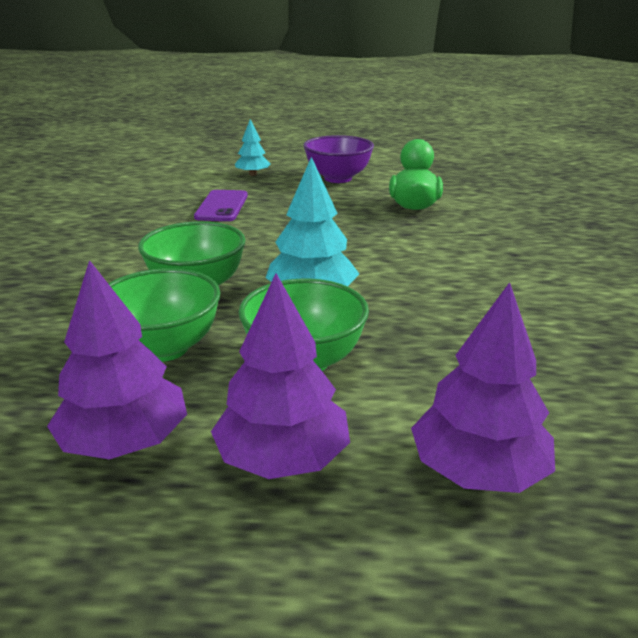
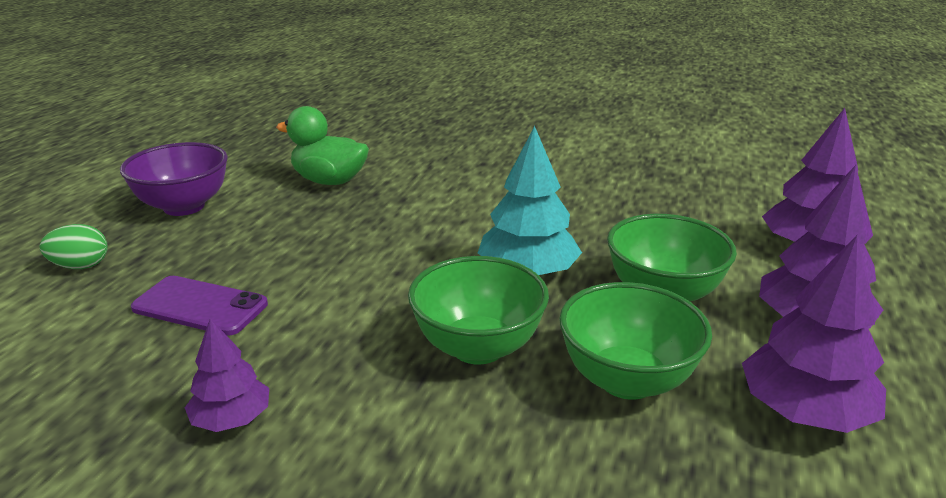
camera: 75 degrees left, 0 degrees up
turquoise tree [235,119,271,176] -> green egg [40,224,108,269]
none -> purple tree [185,318,269,432]

